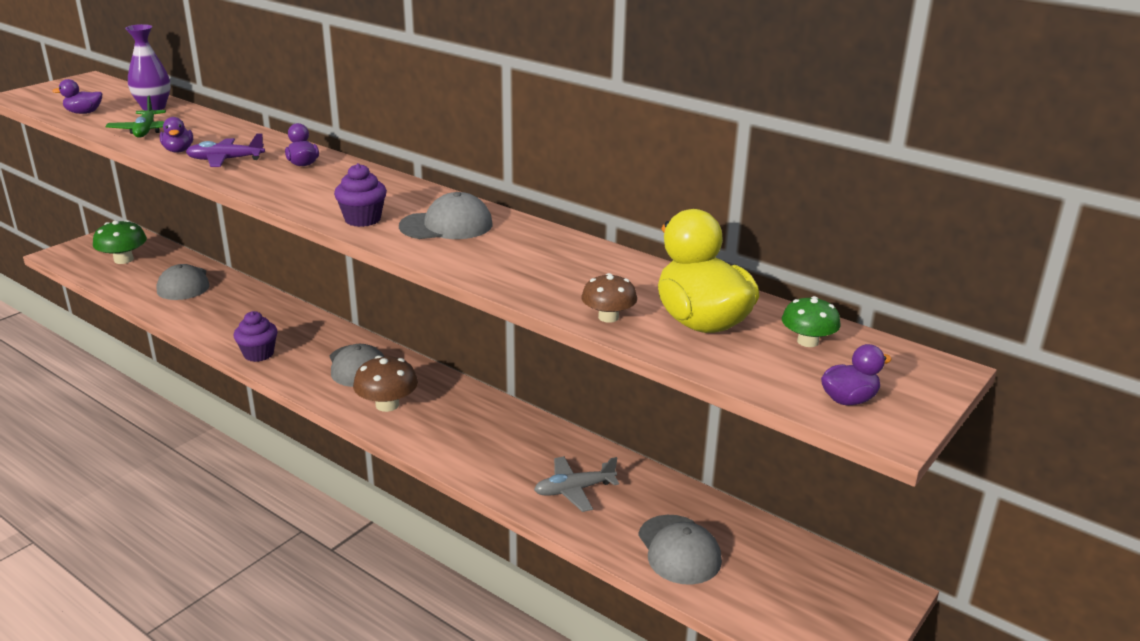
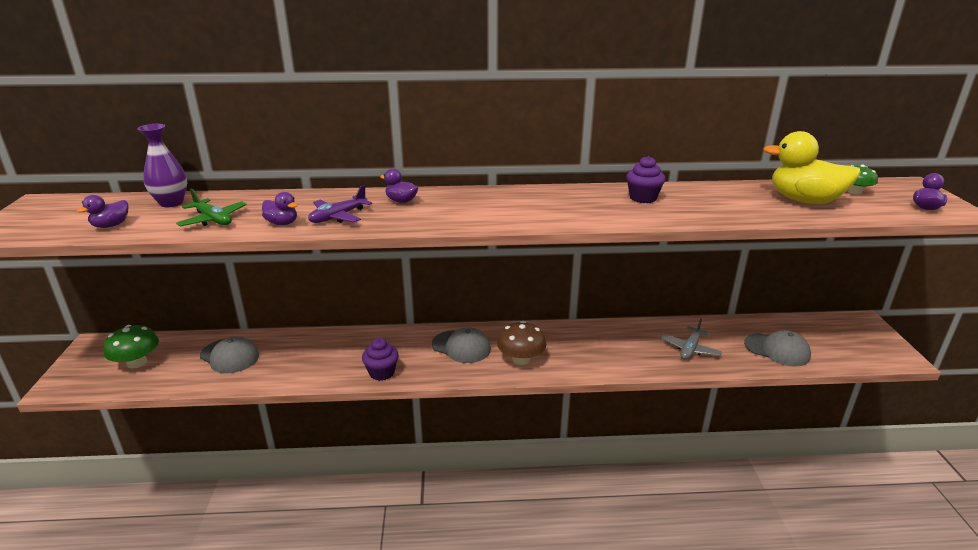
camera: 40 degrees left, 0 degrees up
purple cupcake [334,163,387,227] -> purple cupcake moved to [626,156,665,203]
grey cap [399,192,493,239] -> none
brown mushroom [582,273,637,323] -> none

